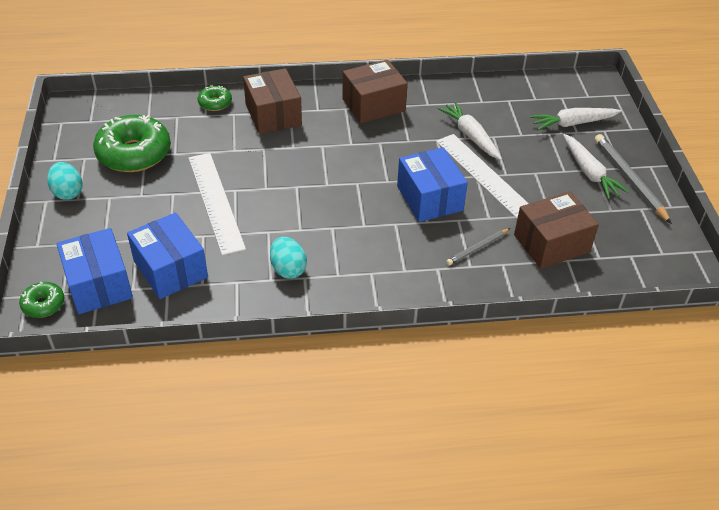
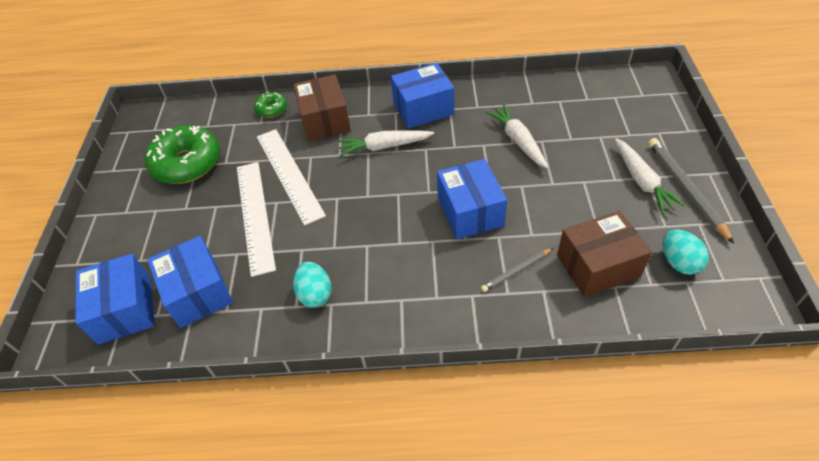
camera: 10 degrees right, 5 degrees up
green donut [19,282,64,318] -> none
turquoise egg [47,162,83,200] -> turquoise egg moved to [663,229,709,275]
brown box [343,60,408,123] -> blue box [391,63,454,128]
white ruler [436,134,529,219] -> white ruler moved to [257,129,326,226]
white carrot [530,108,621,131] -> white carrot moved to [338,130,434,157]

